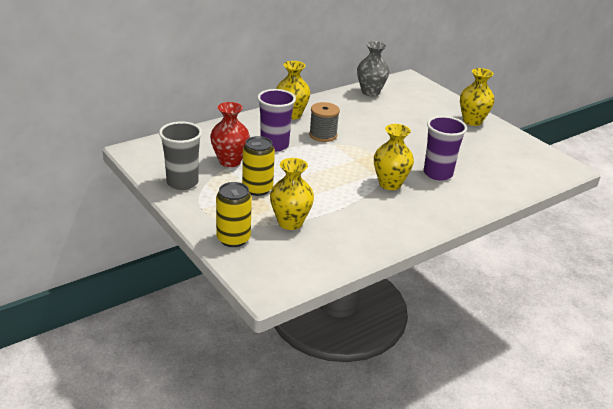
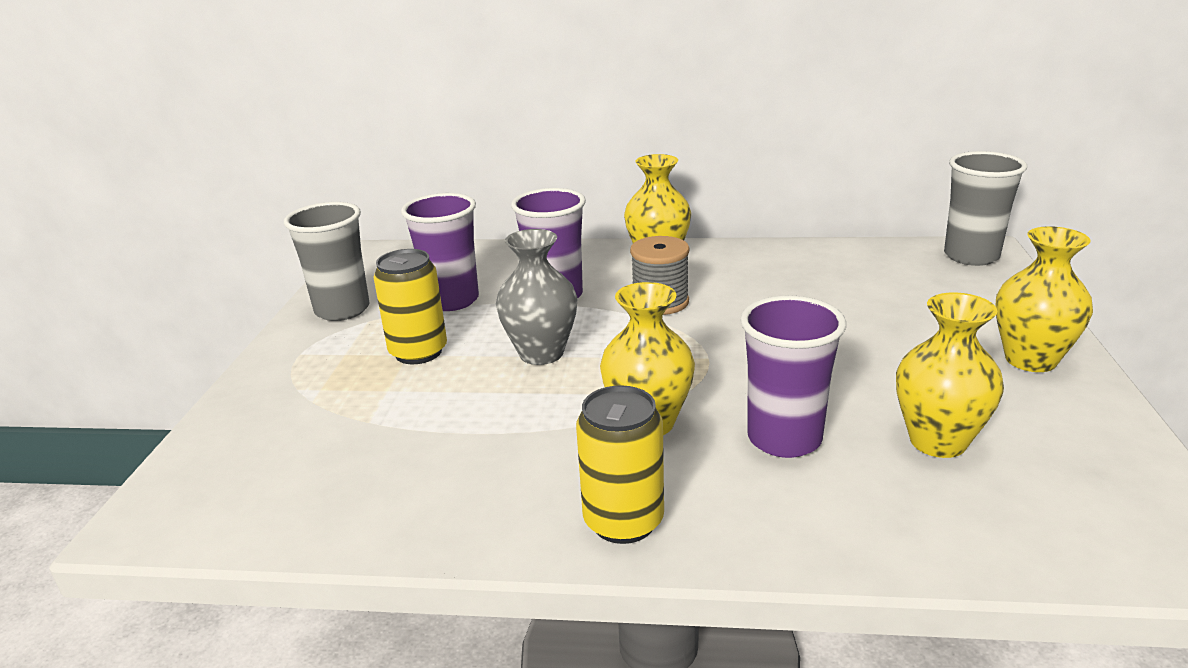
camera: 45 degrees right, 5 degrees down
red vase [210,102,250,167] -> purple cup [401,193,479,311]
yellow can [216,182,252,247] -> yellow can moved to [576,385,664,544]
yellow vase [270,158,314,230] -> yellow vase moved to [896,292,1004,458]
grey vase [357,41,389,96] -> grey vase moved to [496,229,578,365]
none -> grey cup [944,151,1027,266]

